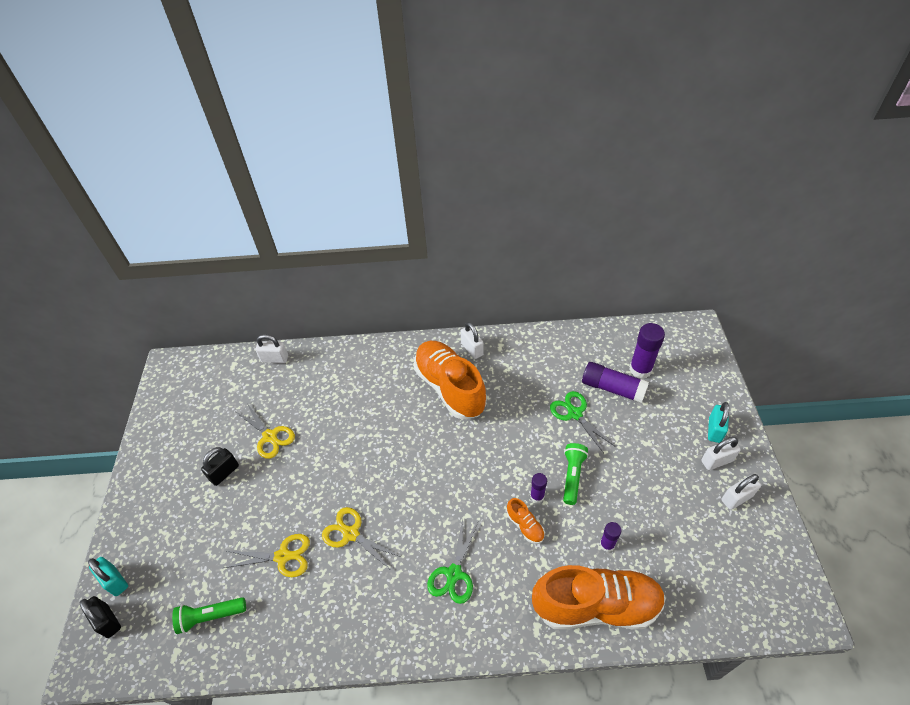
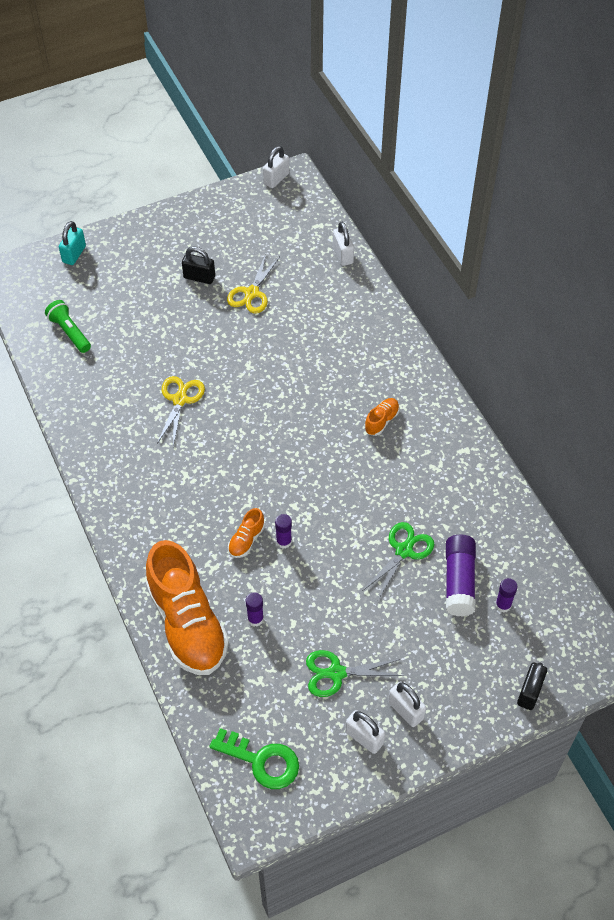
camera: 65 degrees right, 5 degrees up
black padlock [80,596,121,638] -> black padlock moved to [517,663,547,710]
yellow scissors [224,534,310,577] -> none
orange shoe [414,341,486,419] -> orange shoe [364,398,400,436], size x0.41
green scissors [427,519,478,604] -> green scissors moved to [306,650,403,697]
white padlock [461,322,484,359] -> white padlock moved to [263,146,289,188]
green flashlight [563,443,588,505] -> none
purple glue stick [629,323,665,379] -> purple glue stick [495,578,518,613], size x0.55
turquoise padlock [708,402,729,443] -> none
none -> green key [210,728,299,789]

